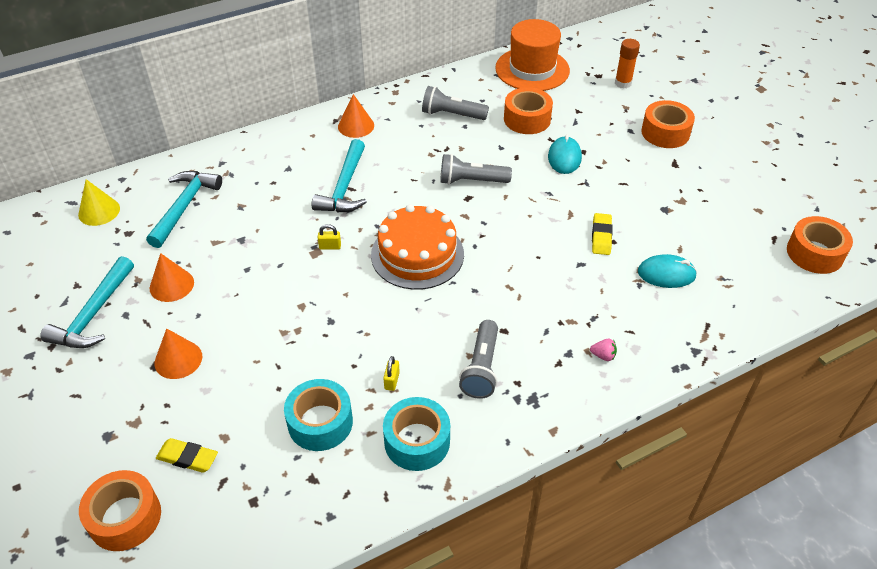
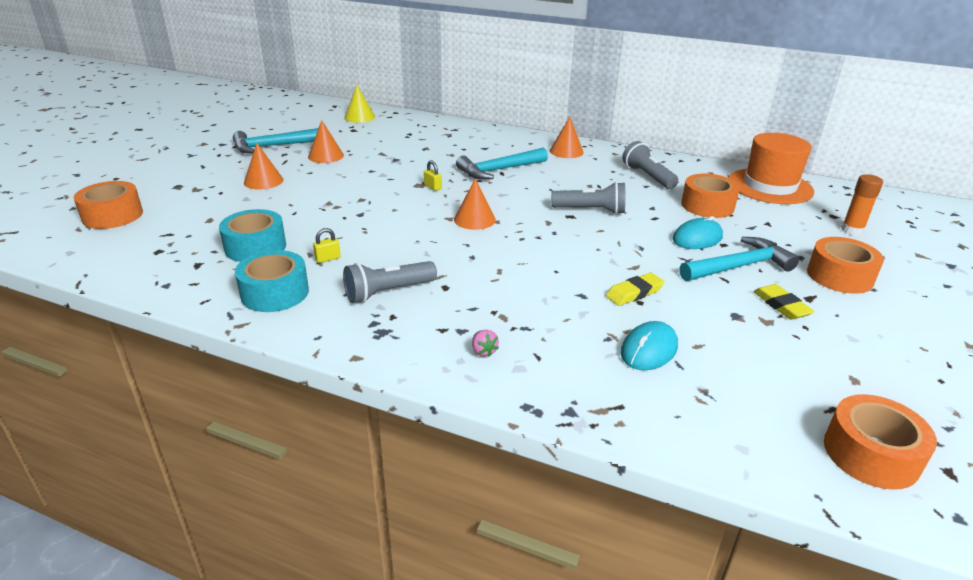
camera: 50 degrees right, 15 degrees down
turquoise hammer [146,171,222,248] -> turquoise hammer moved to [679,237,799,281]
yellow eraser [156,438,218,472] -> yellow eraser moved to [753,284,815,320]
orange cake [371,204,464,290] -> orange cone [454,178,496,230]
grey flashlight [440,154,512,185] -> grey flashlight turned 135 degrees clockwise [551,182,625,214]
turquoise mouse [638,254,697,288] -> turquoise mouse turned 75 degrees clockwise [620,321,678,370]

